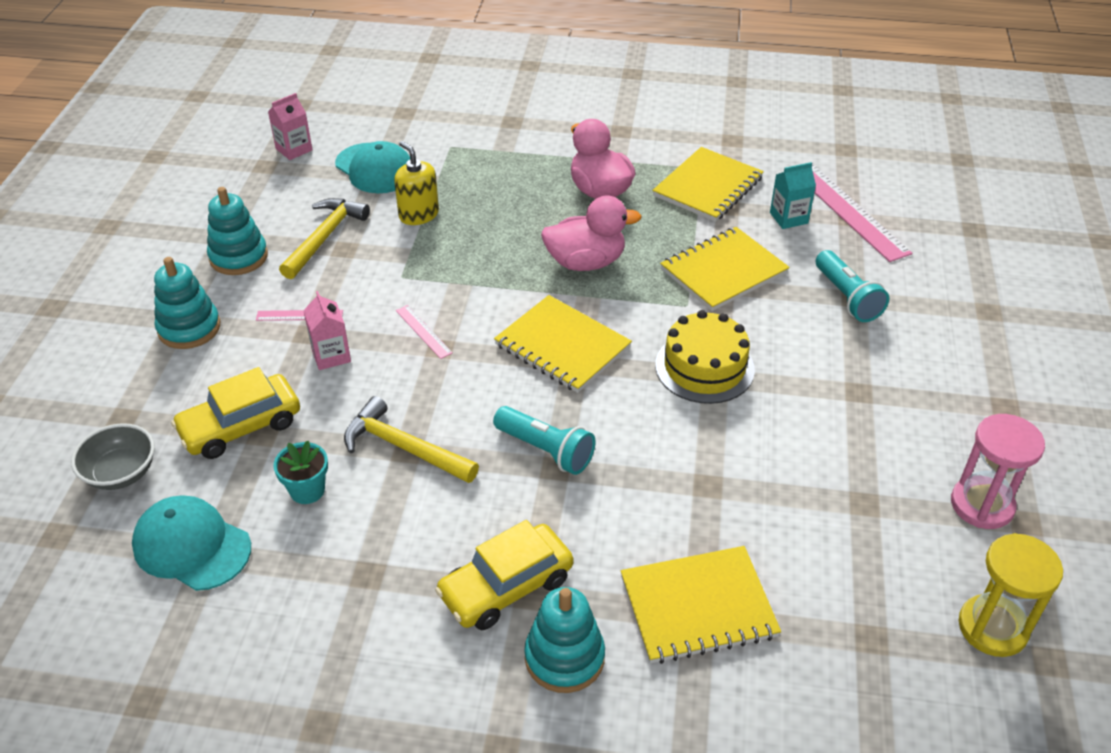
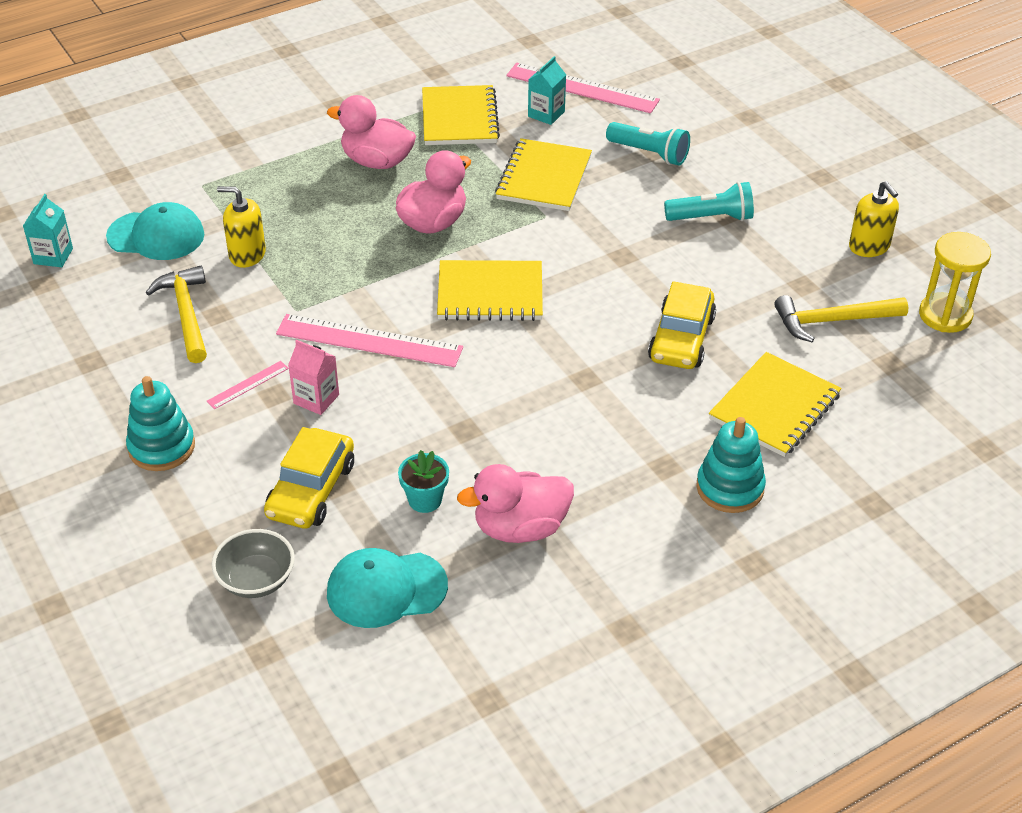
camera: 40 degrees left, 0 degrees up
turquoise stacking toy [207,187,268,275] -> none
pink carton [268,93,312,160] -> turquoise carton [23,194,73,267]
yellow hammer [344,396,479,483] -> yellow hammer moved to [774,295,909,342]
pink ruler [396,305,453,359] -> pink ruler [276,314,463,367], size x2.16
yellow car [435,520,574,630] -> yellow car moved to [648,281,716,369]
turquoise flashlight [493,406,595,475] -> turquoise flashlight moved to [664,182,754,221]
yellow cake [655,310,755,404] -> none
pink hourglass [951,414,1045,529] -> yellow soap dispenser [849,181,899,257]
none -> pink duck [457,464,574,543]

